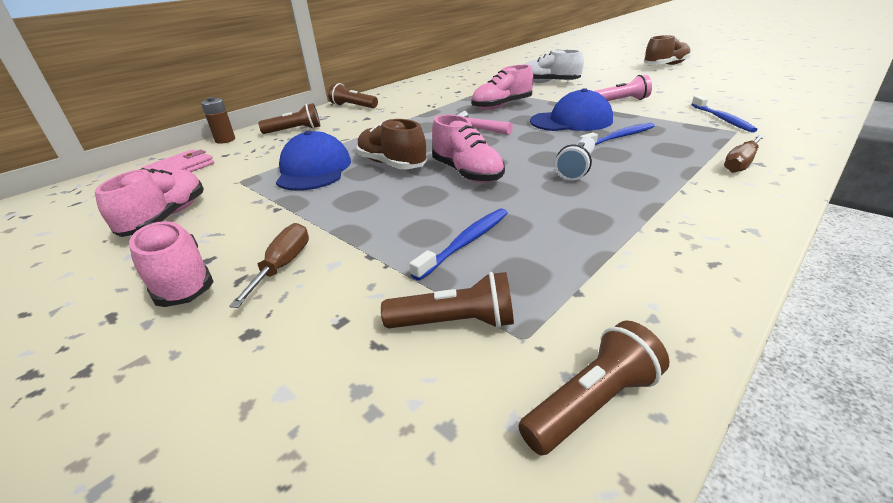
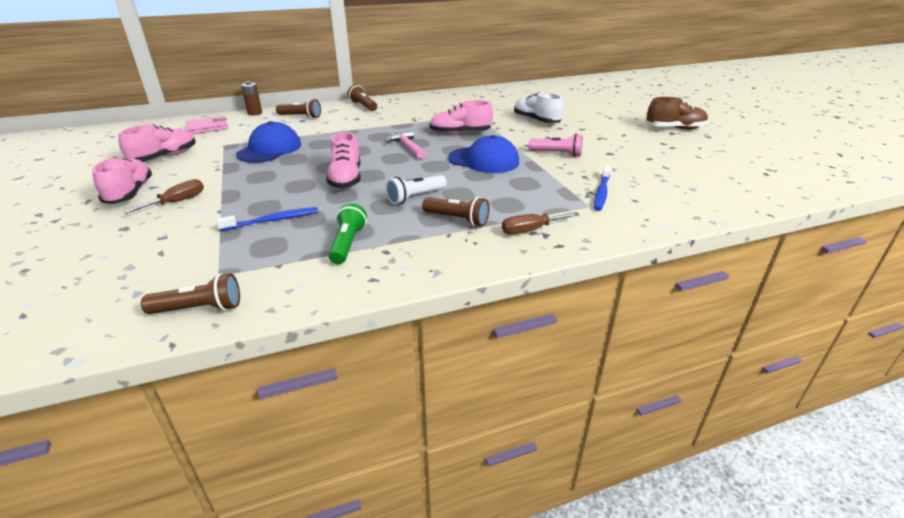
camera: 25 degrees right, 0 degrees up
brown shoe [356,119,427,169] -> none
brown flashlight [381,272,514,328] -> brown flashlight moved to [422,197,489,226]
blue toothbrush [579,123,655,145] -> none
none -> green flashlight [329,203,367,264]

